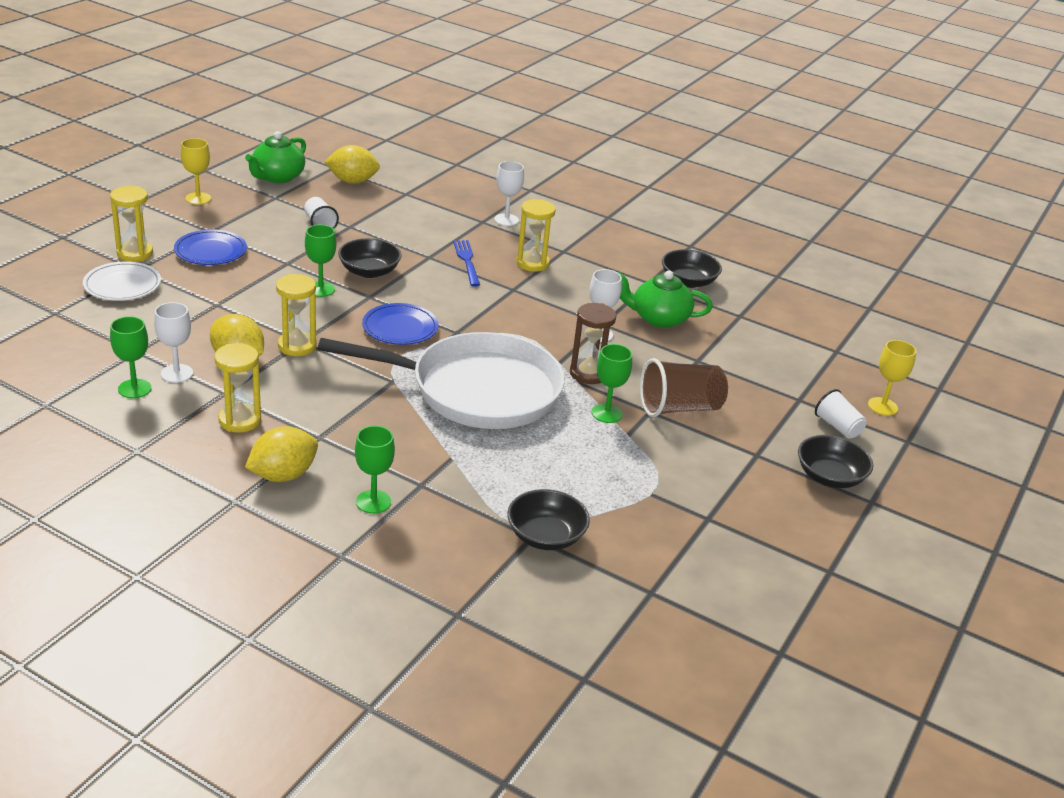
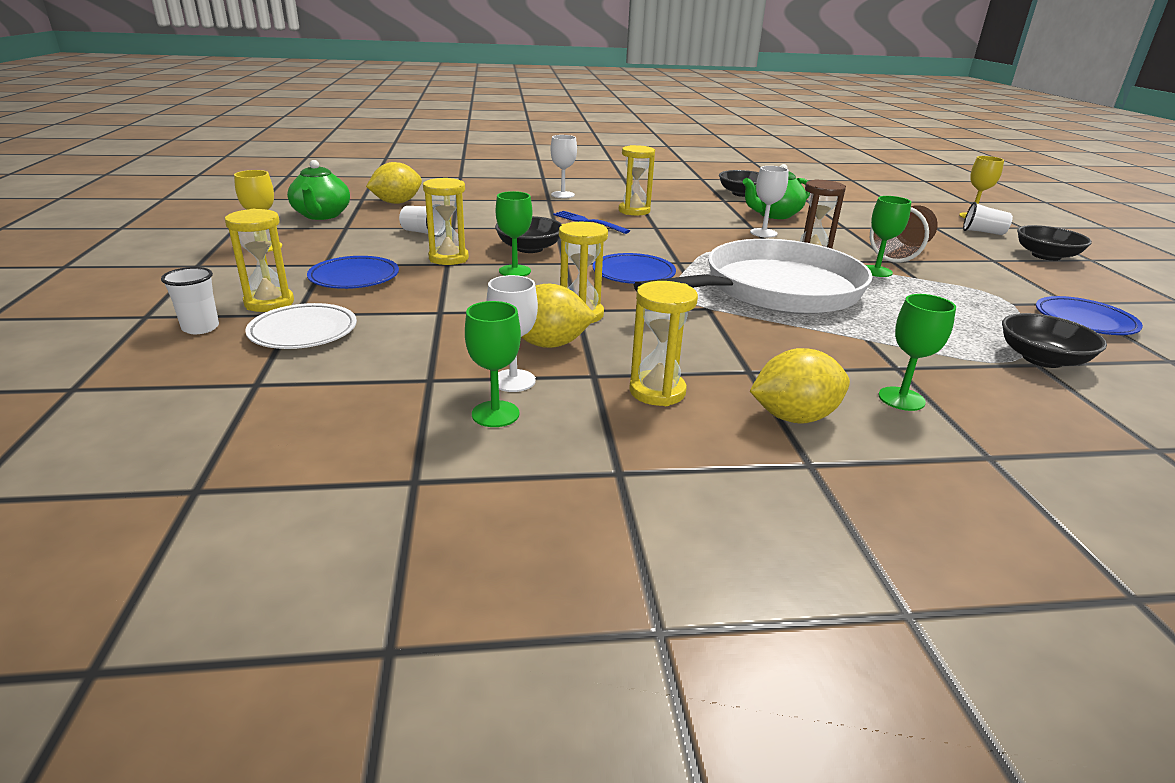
camera: 35 degrees left, 5 degrees down
yellow lemon [245,426,318,482] -> yellow lemon turned 60 degrees clockwise [750,348,850,423]
none -> white cup [161,267,219,334]
none -> yellow hourglass [423,178,469,265]
none -> blue plate [1036,296,1143,335]

